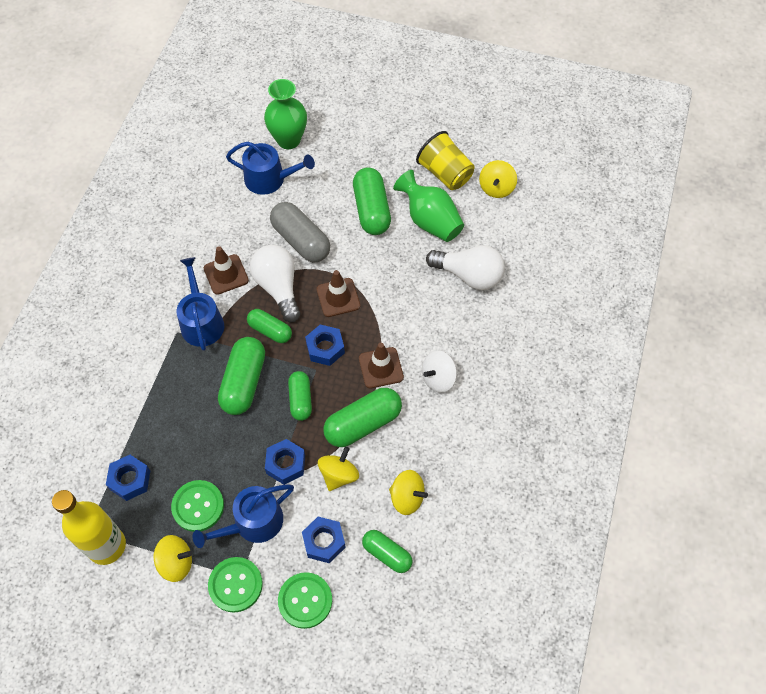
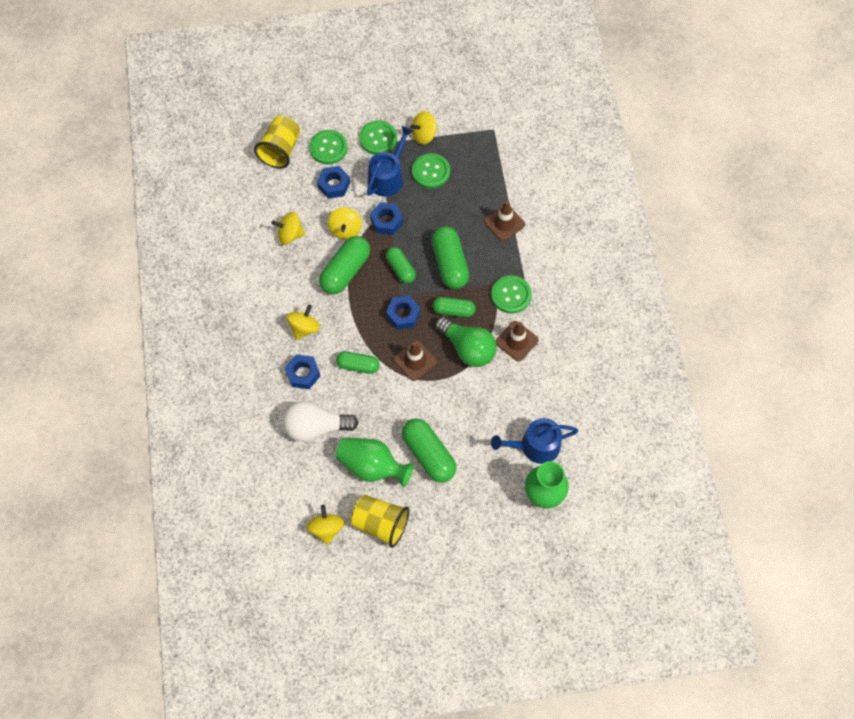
camera: 155 degrees right, 5 degrees up
yellow bottle [52,490,126,565] -> none
blue nut [106,455,150,501] -> blue nut moved to [285,354,320,389]
blue watering can [177,257,224,351] -> green button [491,275,532,314]
white light bulb [250,245,300,322] -> green light bulb [435,316,497,367]
grey capsule [270,202,330,262] -> none
brown traffic cone [359,343,404,389] -> brown traffic cone moved to [484,201,525,241]
green capsule [362,530,413,573] -> green capsule moved to [336,351,380,374]
white spinning top [422,351,457,393] -> yellow spinning top [287,305,320,340]
none -> yellow cup [254,116,300,169]

